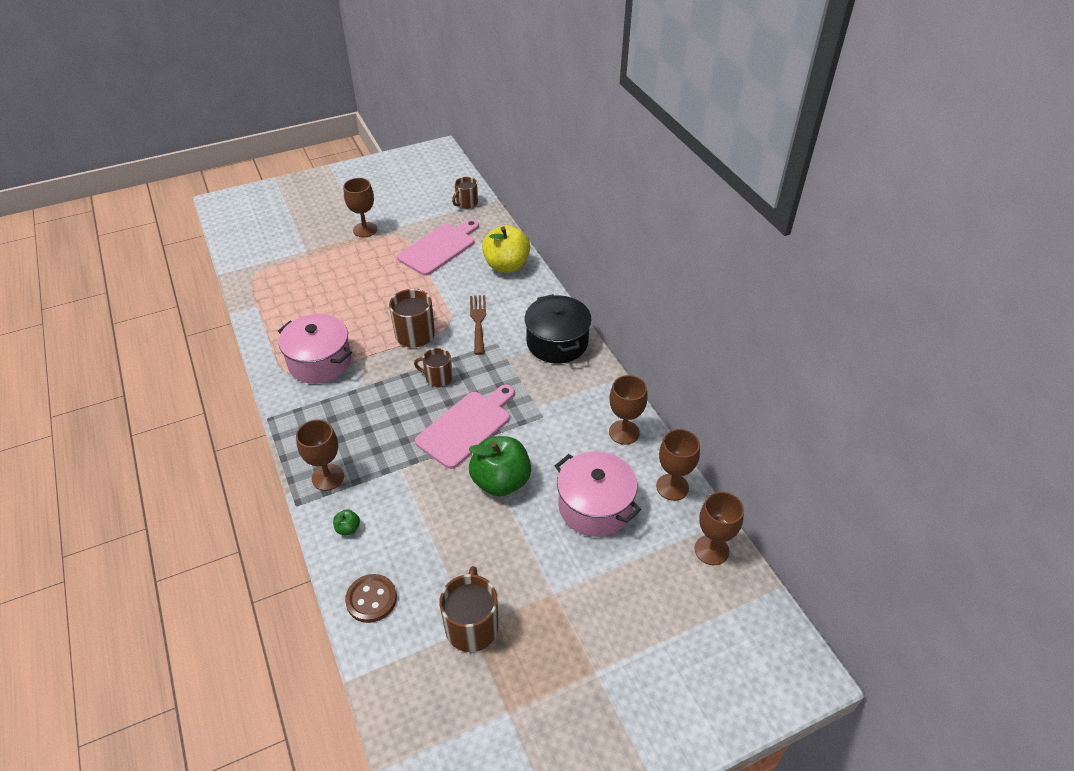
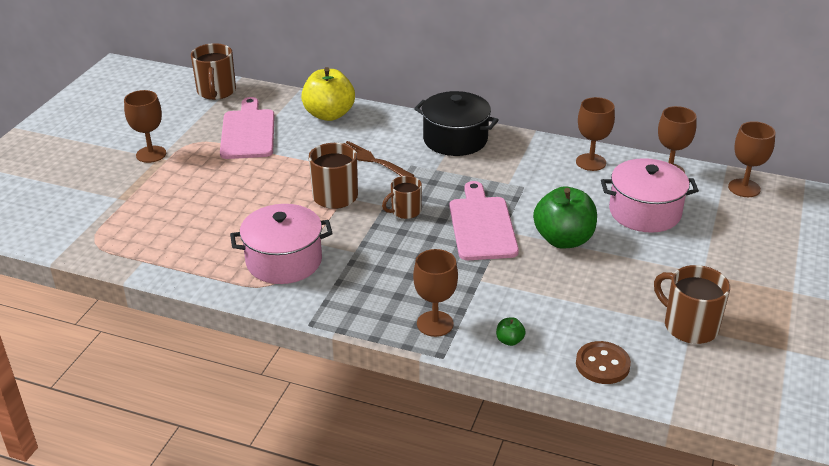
camera: 45 degrees left, 10 degrees down
brown mug [452,177,478,209] -> brown mug [191,43,236,100], size x1.56

